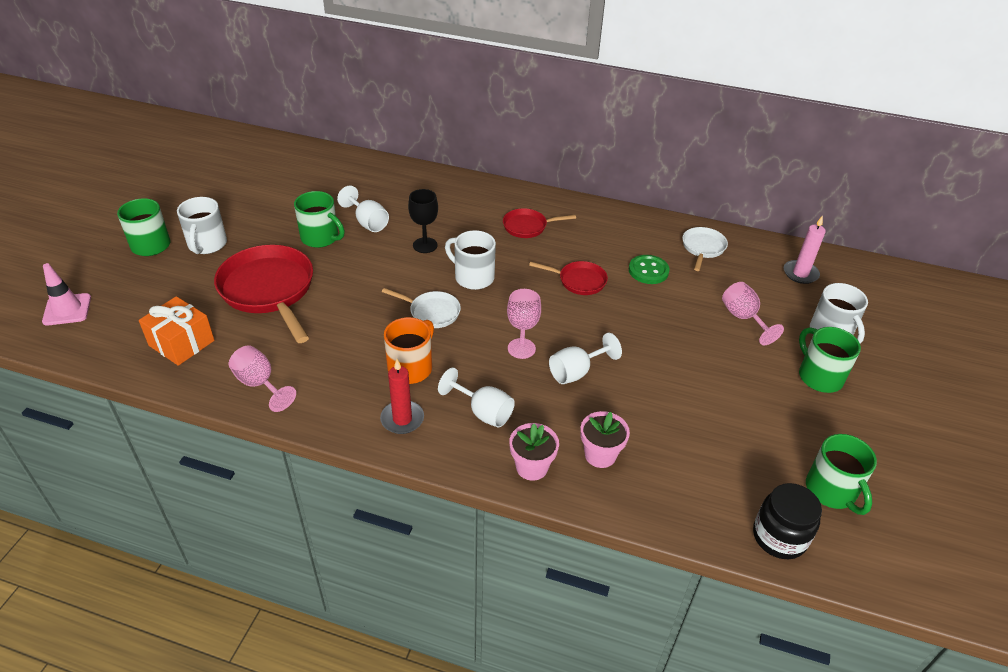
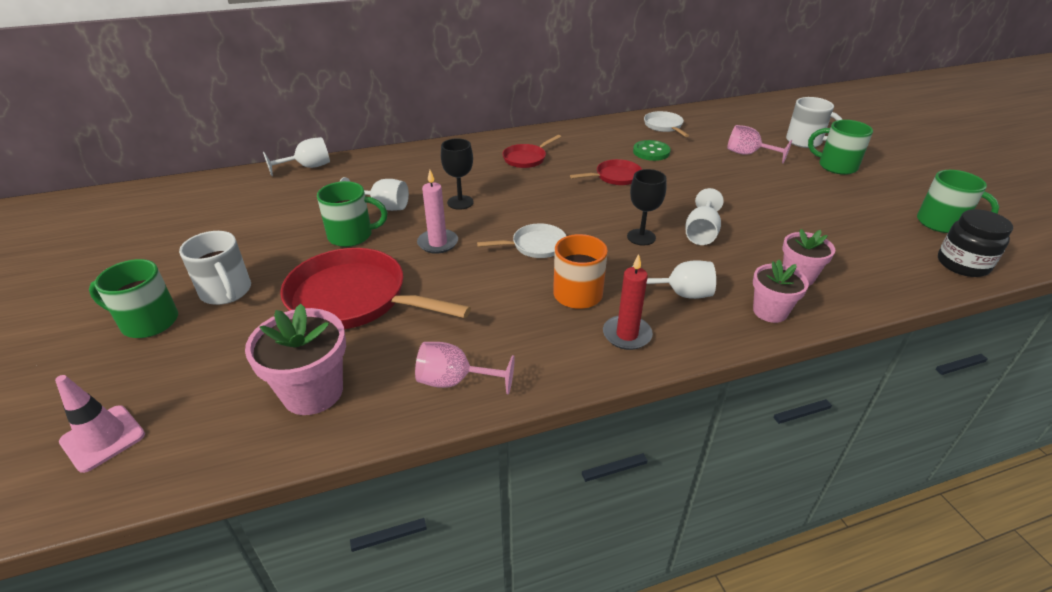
camera: 35 degrees left, 5 degrees down
orange gift [139,296,214,366] -> pink flower pot [245,303,346,415]
white mug [445,230,496,290] -> none
pink goblet [507,289,541,359] -> black goblet [627,169,667,246]
pink candle [784,216,826,284] -> pink candle moved to [417,170,458,254]
none -> white goblet [263,137,330,176]

